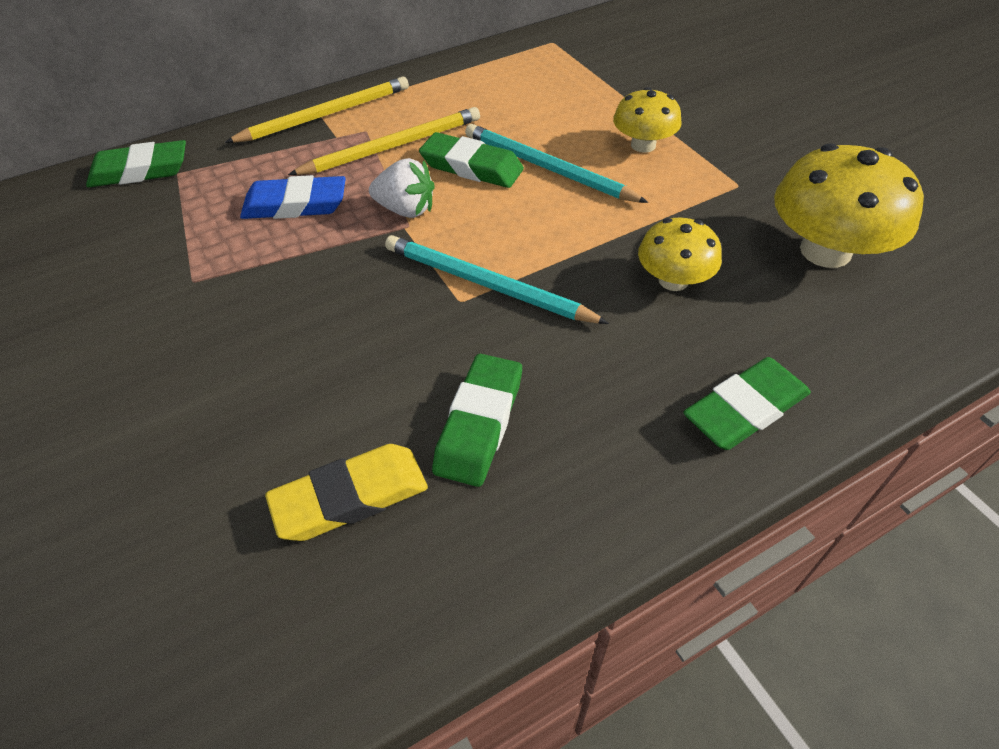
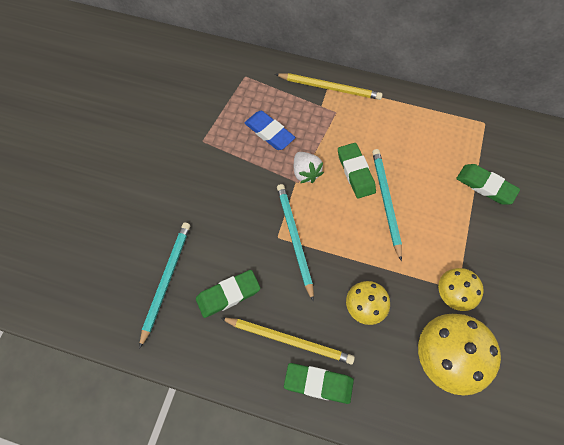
camera: 45 degrees right, 15 degrees up
green eraser [86,140,186,187] -> green eraser moved to [456,164,520,204]
yellow eraser [265,444,428,541] -> turquoise pencil [139,223,190,349]
yellow pencil [288,107,480,175] -> yellow pencil moved to [221,318,355,364]
yellow mushroom [613,87,682,153] -> yellow mushroom moved to [438,268,484,311]

